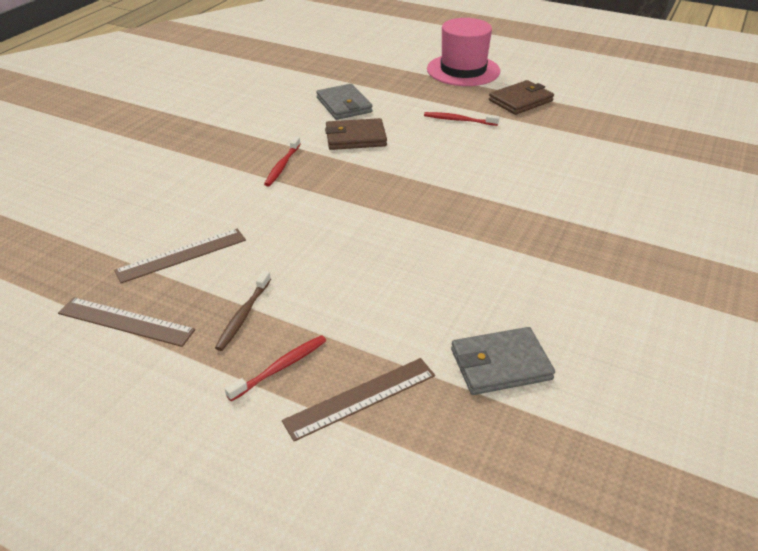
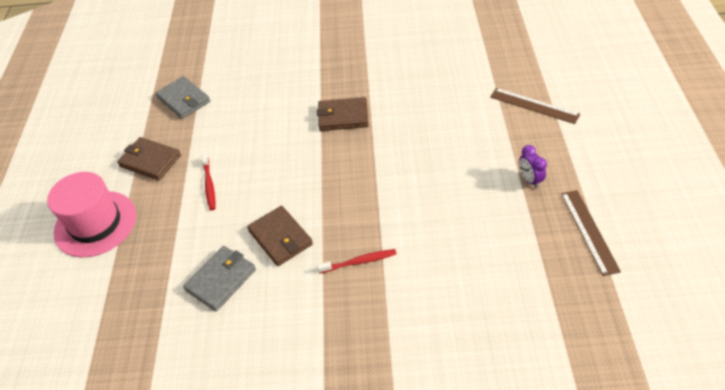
camera: 115 degrees left, 10 degrees up
brown ruler [114,229,246,283] -> none
brown toothbrush [215,271,271,351] -> purple clock [519,145,547,188]
red toothbrush [225,335,326,401] -> none
grey wallet [451,327,555,395] -> grey wallet moved to [155,76,210,119]
none -> brown wallet [317,97,369,131]

